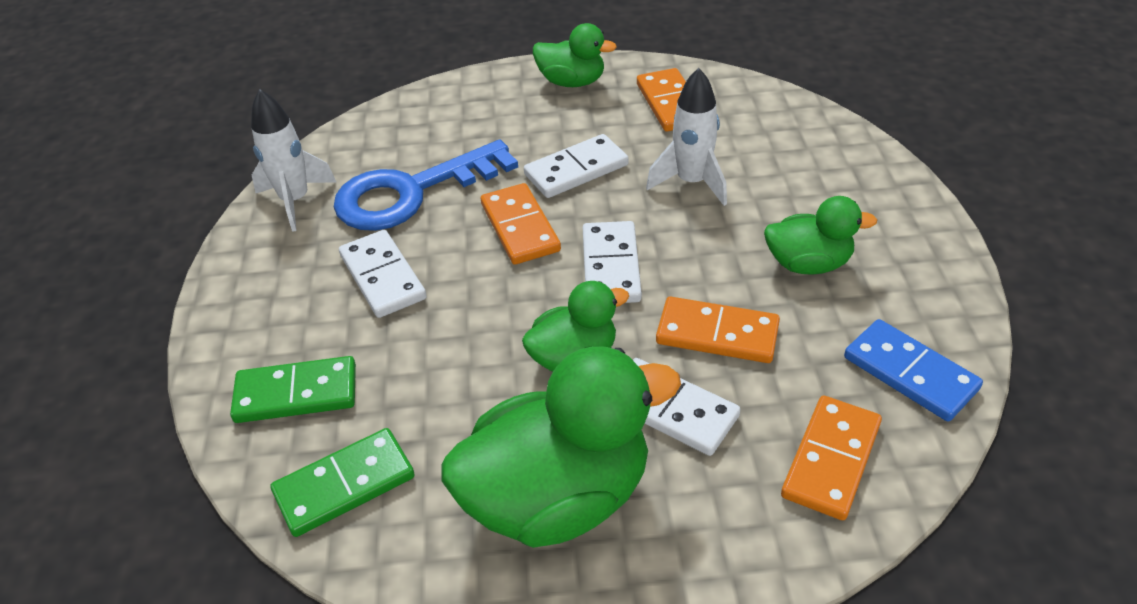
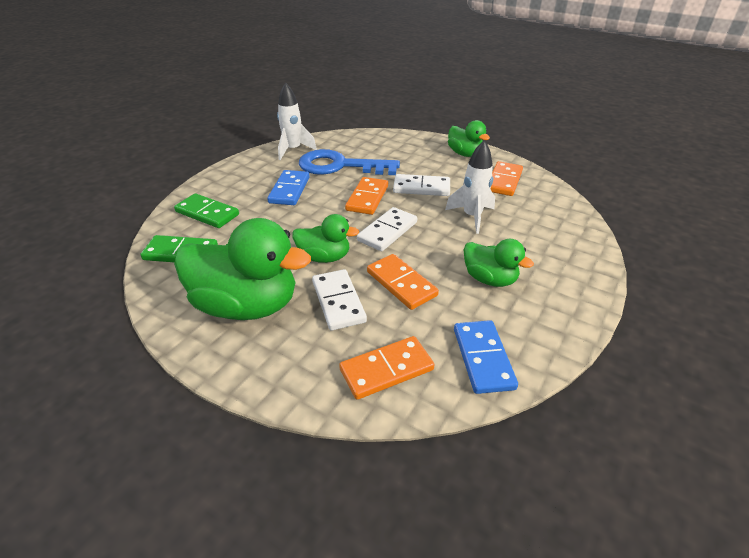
camera: 35 degrees right, 5 degrees down
white domino [339,230,427,318] -> blue domino [267,170,310,205]

